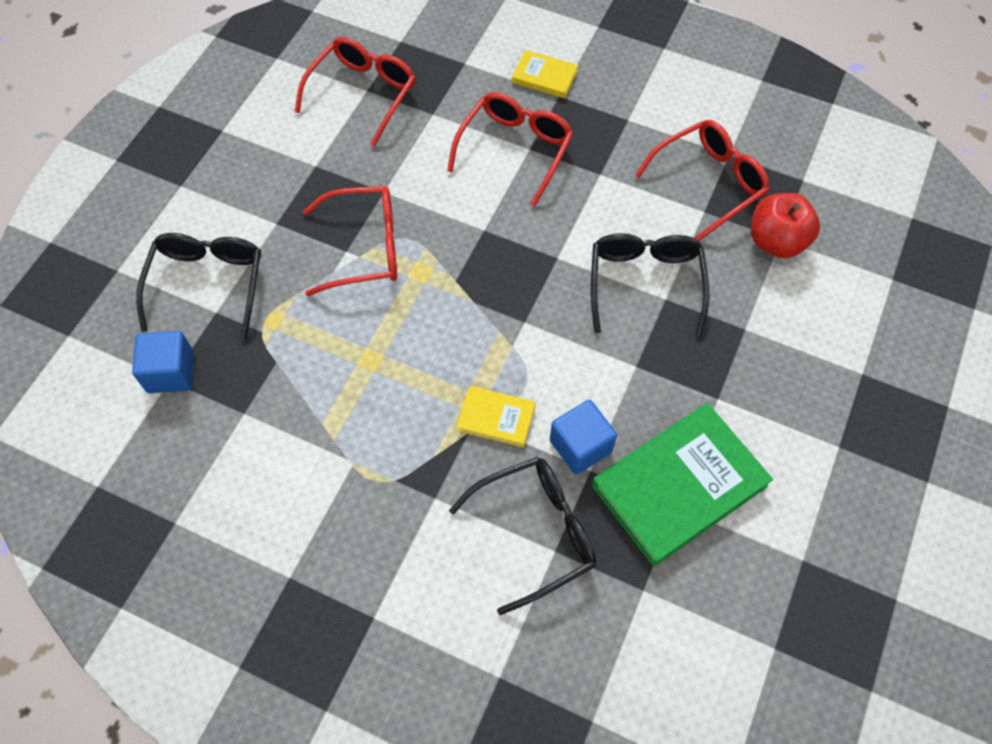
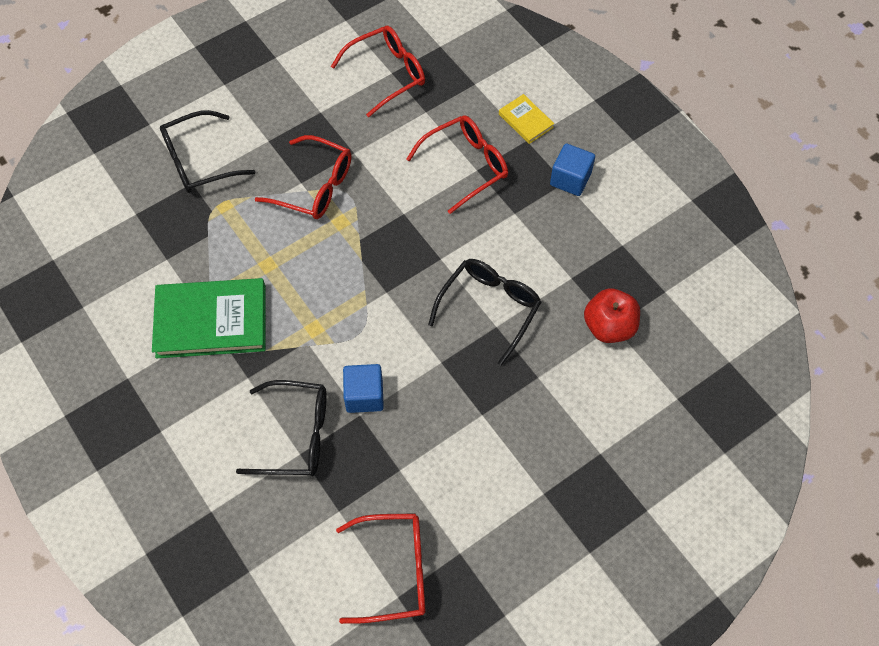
camera: 30 degrees right, 0 degrees up
blue cube [132,331,194,393] -> blue cube moved to [550,143,595,196]
black glasses [136,233,261,340] -> black glasses turned 150 degrees counterclockwise [160,110,255,193]
yellow book [457,386,536,447] -> none
green book [592,403,773,567] -> green book moved to [152,278,266,358]
red glasses [635,120,770,241] -> red glasses moved to [336,513,426,624]

